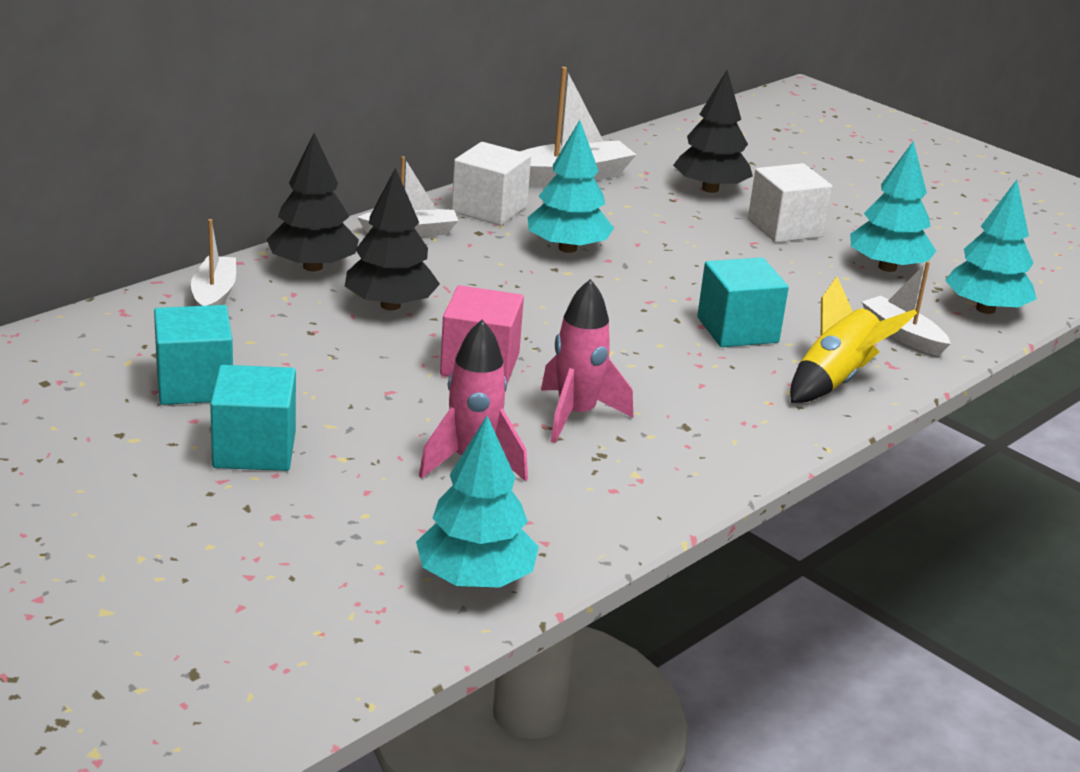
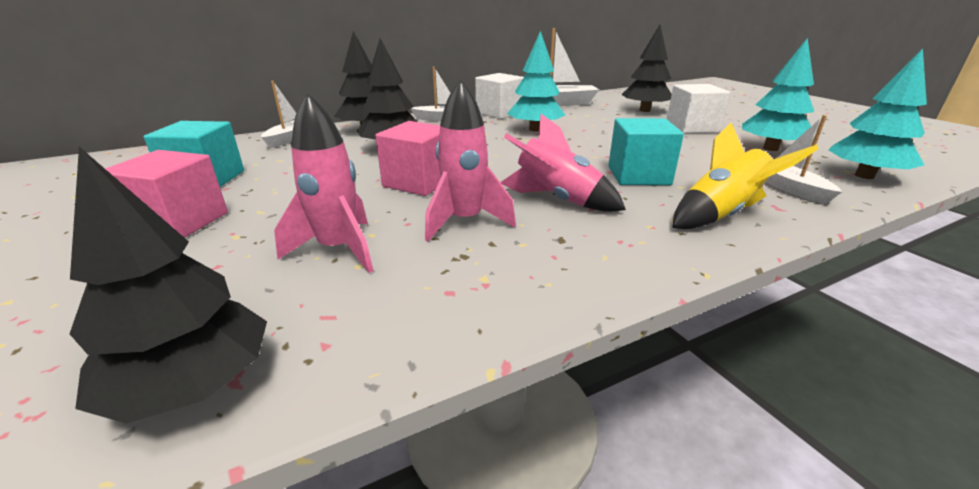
camera: 20 degrees right, 0 degrees up
turquoise cube [210,365,296,471] -> pink cube [105,150,228,238]
turquoise tree [416,416,539,588] -> black tree [70,147,267,424]
none -> pink rocket [500,114,626,212]

